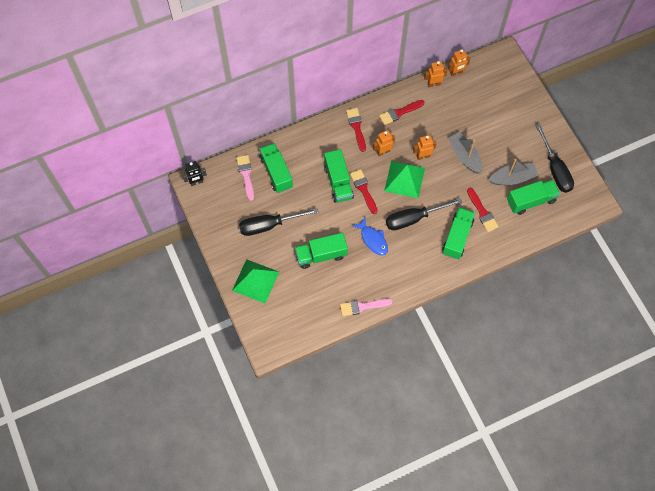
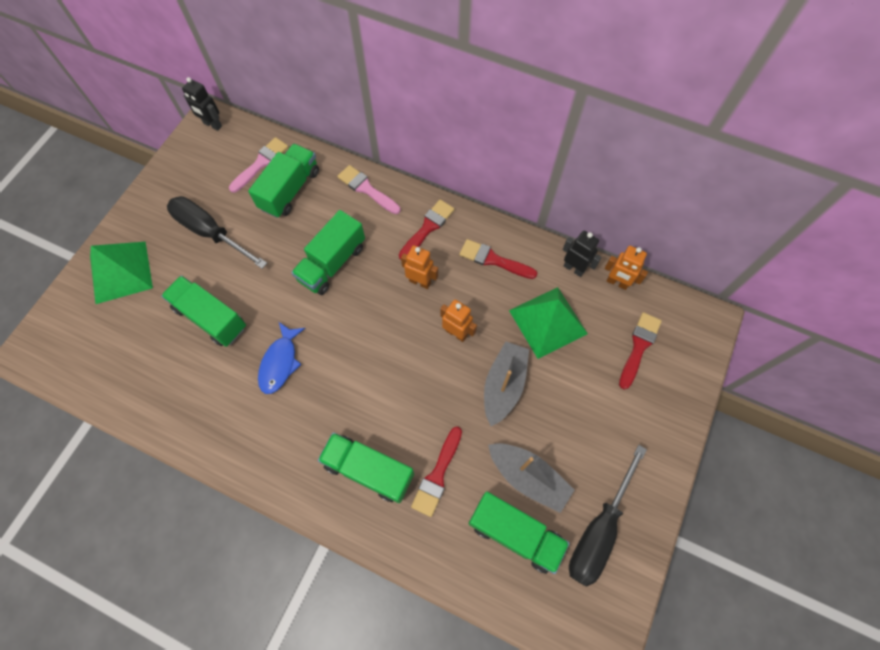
camera: 50 degrees right, 0 degrees up
pink brush [340,298,393,316] -> pink brush moved to [337,165,401,214]
red brush [350,169,378,214] -> red brush moved to [619,312,662,390]
green pyramid [384,161,425,198] -> green pyramid moved to [509,287,588,359]
black screwdriver [386,198,462,230] -> none
orange robot [424,61,447,87] -> black robot [563,231,602,277]
green truck [442,207,475,259] -> green truck turned 135 degrees counterclockwise [318,432,414,503]

